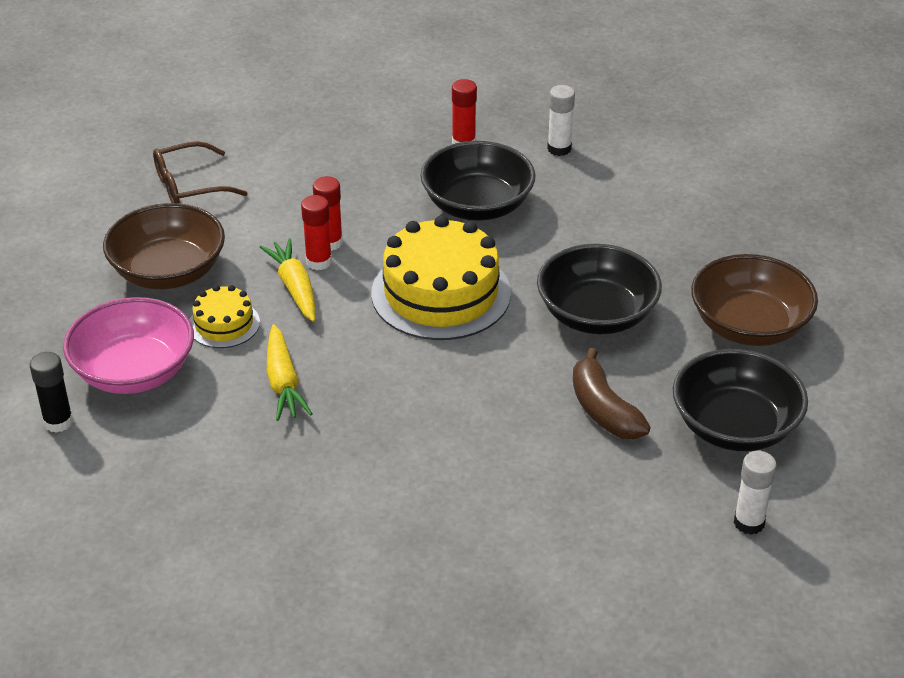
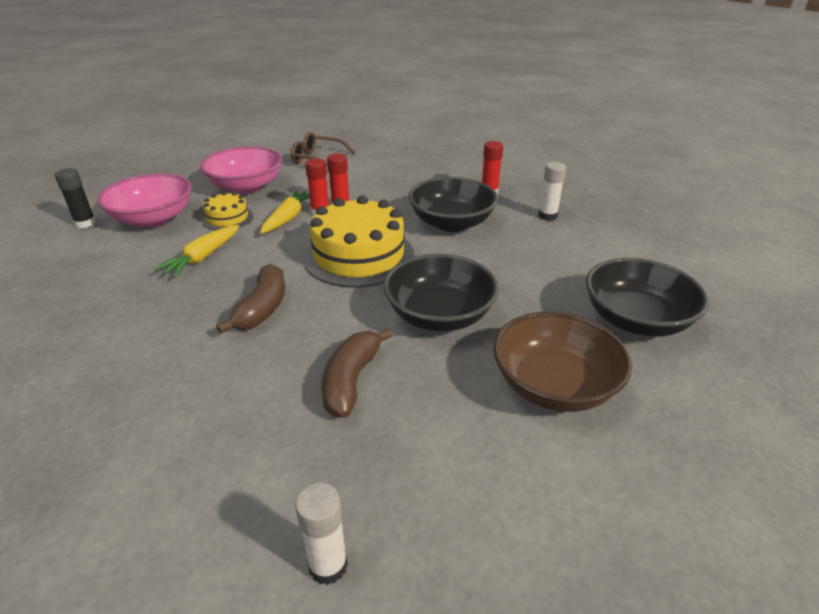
camera: 40 degrees right, 5 degrees down
brown bowl [103,203,225,289] -> pink bowl [200,146,282,194]
black bowl [673,349,808,451] -> black bowl moved to [586,258,709,337]
none -> brown banana [216,264,285,334]

